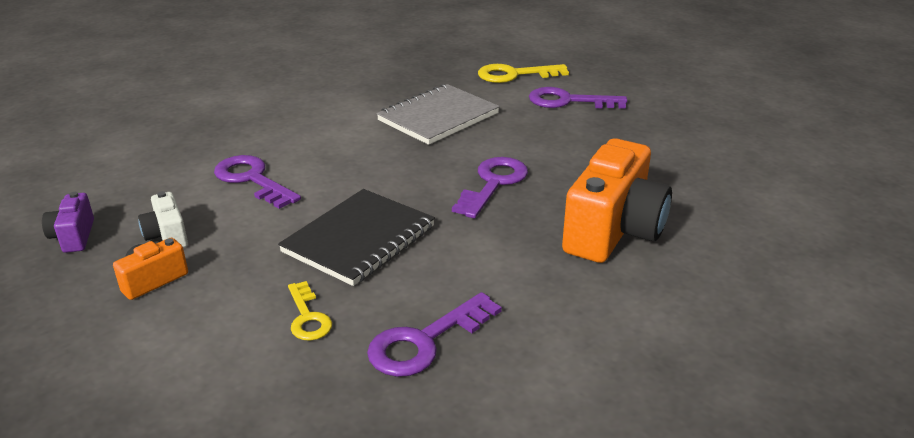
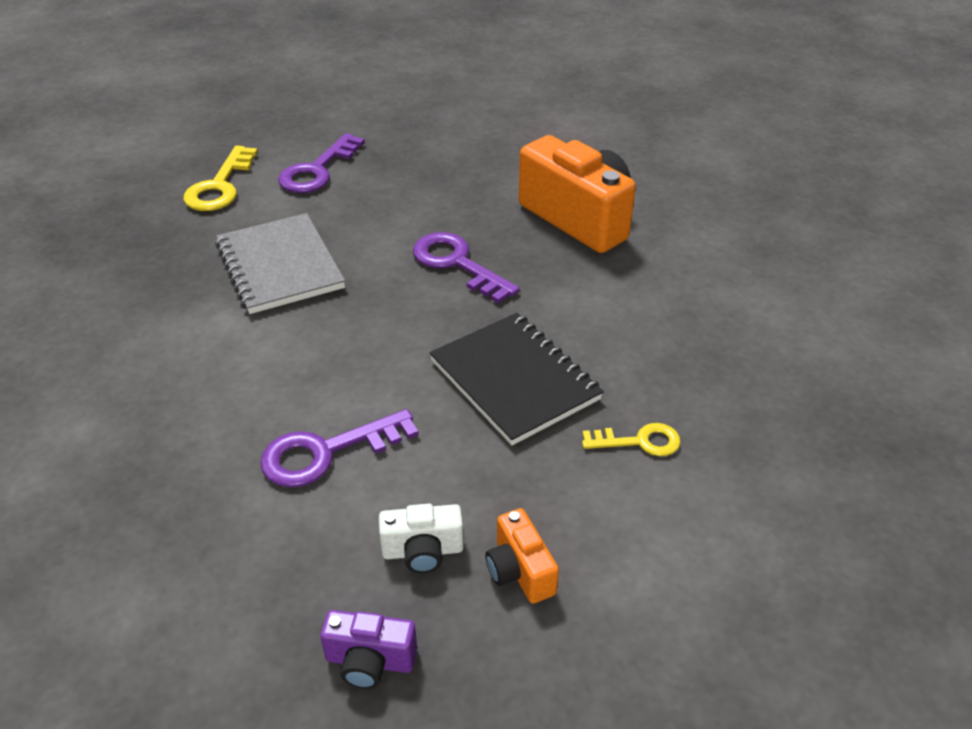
camera: 70 degrees left, 10 degrees up
purple key [367,292,502,377] -> none

